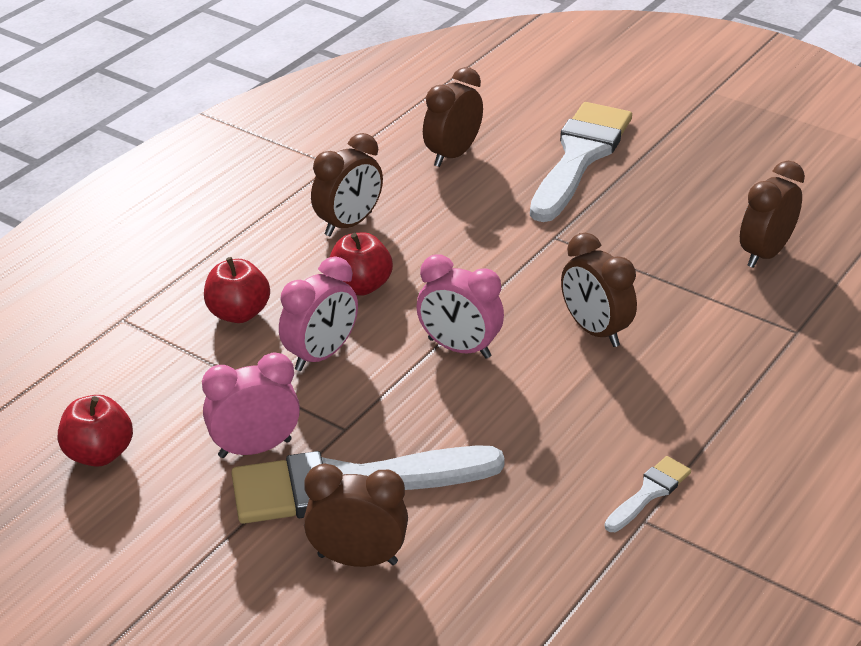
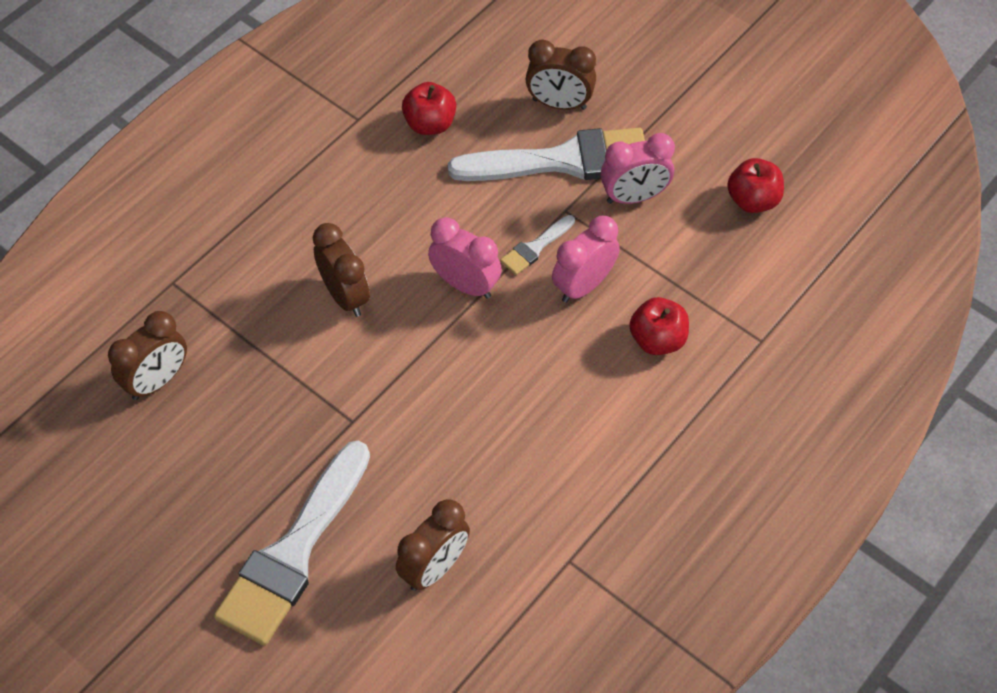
camera: 175 degrees left, 20 degrees up
brown clock [311,133,383,236] -> none
red apple [329,232,393,296] -> red apple moved to [402,82,456,135]
white brush [605,456,691,532] -> white brush moved to [500,215,575,275]

